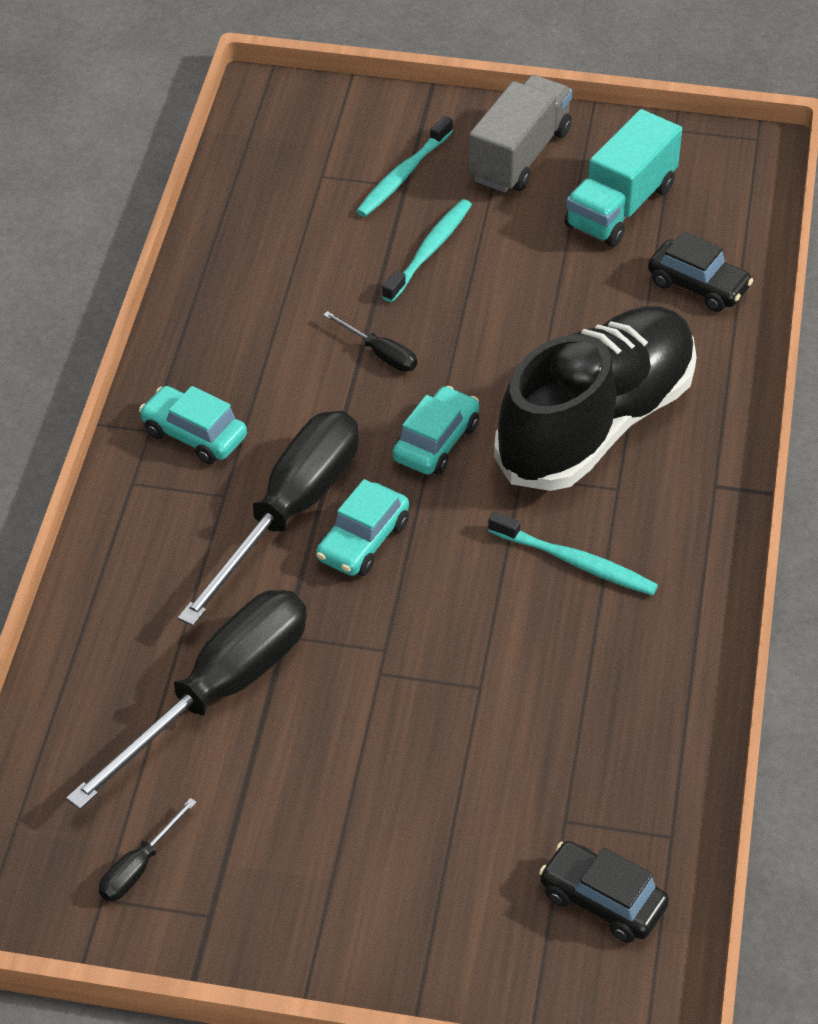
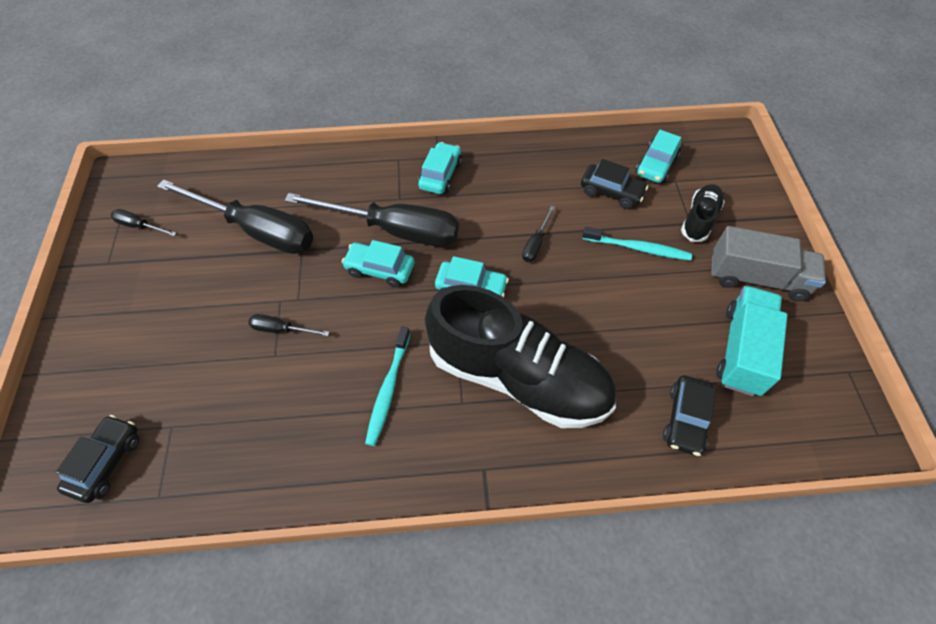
camera: 75 degrees right, 10 degrees up
turquoise toothbrush [356,116,453,217] -> black shoe [681,184,725,242]
turquoise truck [564,109,682,247] -> turquoise truck turned 90 degrees clockwise [716,286,788,396]
none -> black screwdriver [248,314,329,336]
none -> black car [581,159,648,209]
none -> turquoise car [636,130,681,183]

